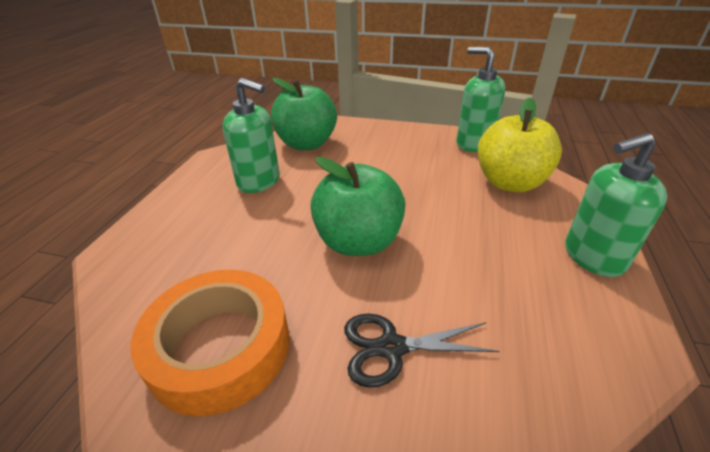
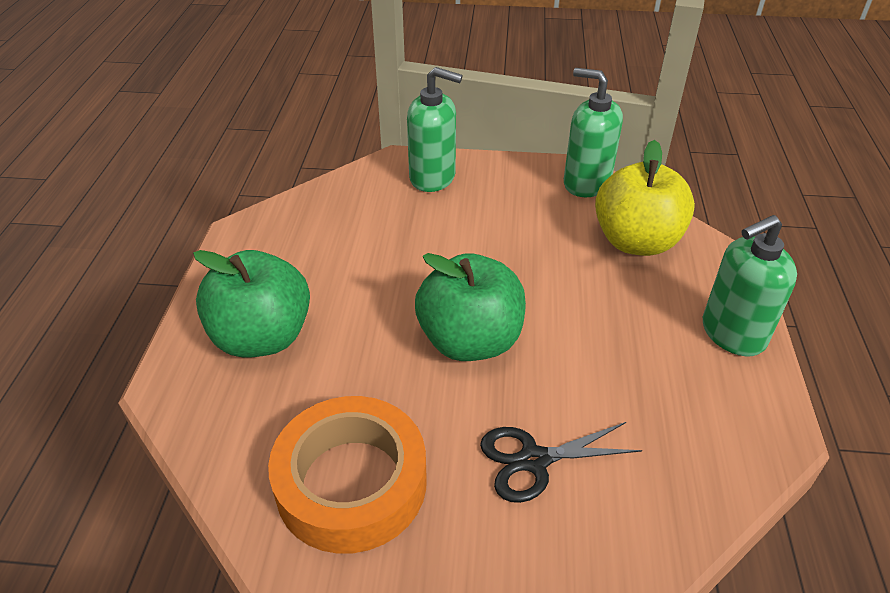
camera: 10 degrees left, 5 degrees up
green soap dispenser [222,78,280,193] -> green soap dispenser moved to [407,67,462,192]
green apple [271,78,337,150] -> green apple moved to [193,250,310,358]

